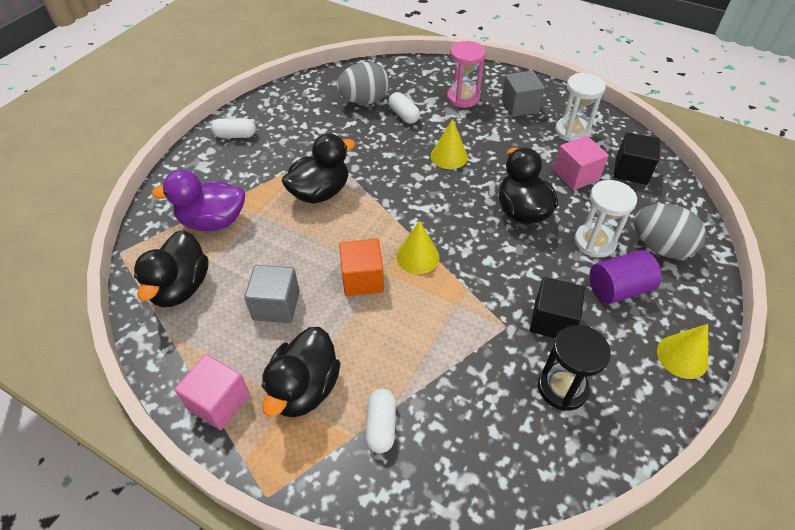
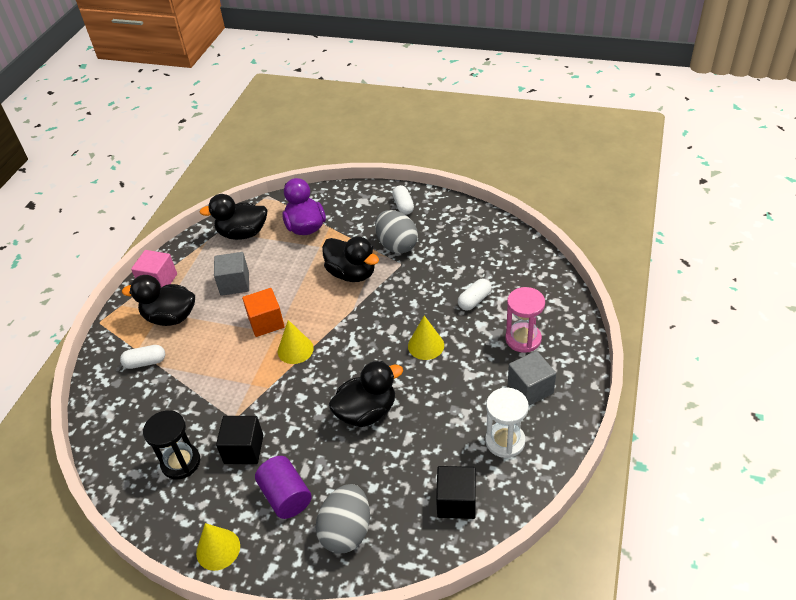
camera: 80 degrees right, 5 degrees down
grey egg [336,62,390,105] -> grey egg moved to [375,210,418,254]
pink cube [554,136,609,190] -> none
white hourglass [574,180,637,258] -> none

